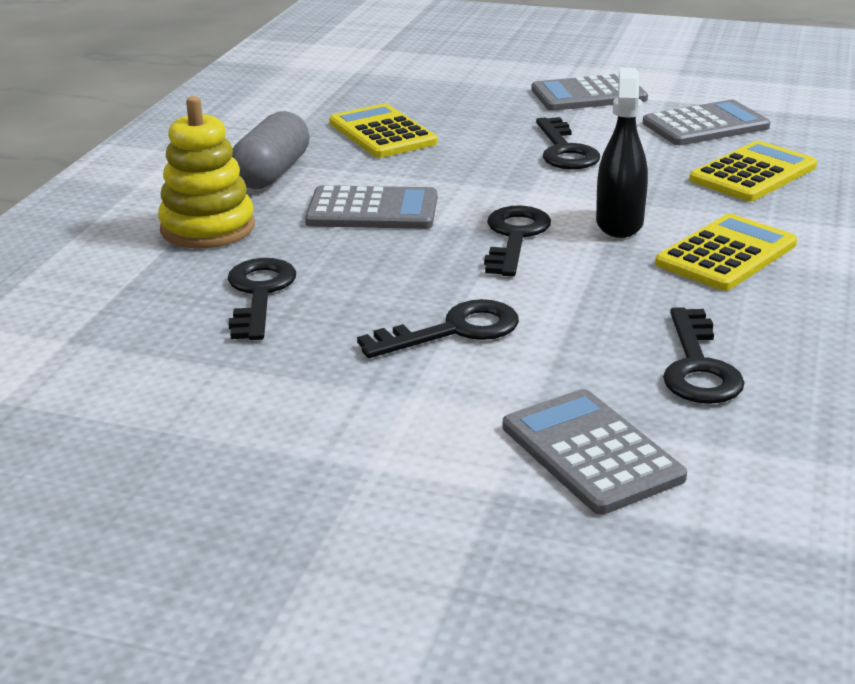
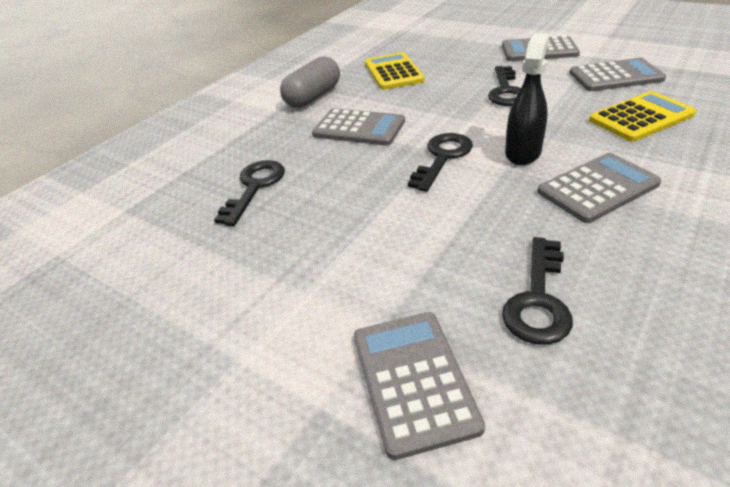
camera: 20 degrees right, 10 degrees up
yellow stacking toy [158,96,255,248] -> none
black key [357,299,519,358] -> none
yellow calculator [655,214,797,291] -> grey calculator [537,153,662,223]

